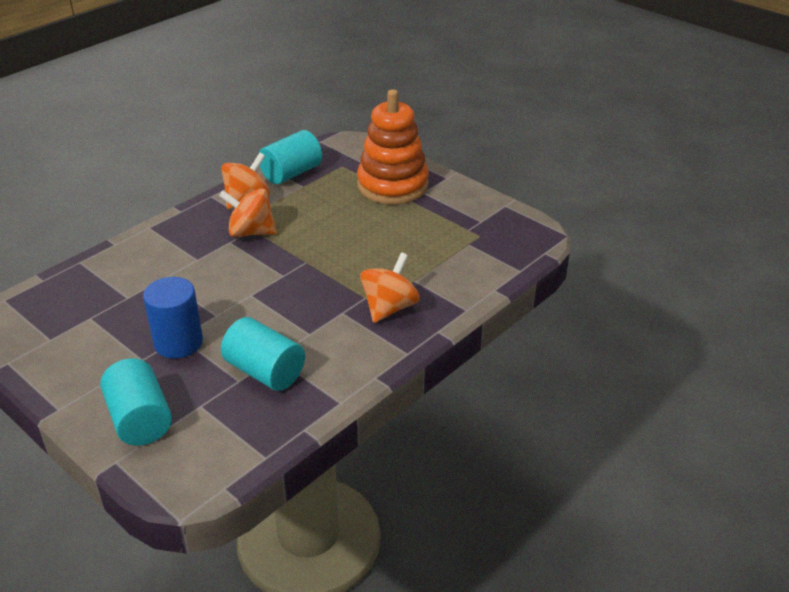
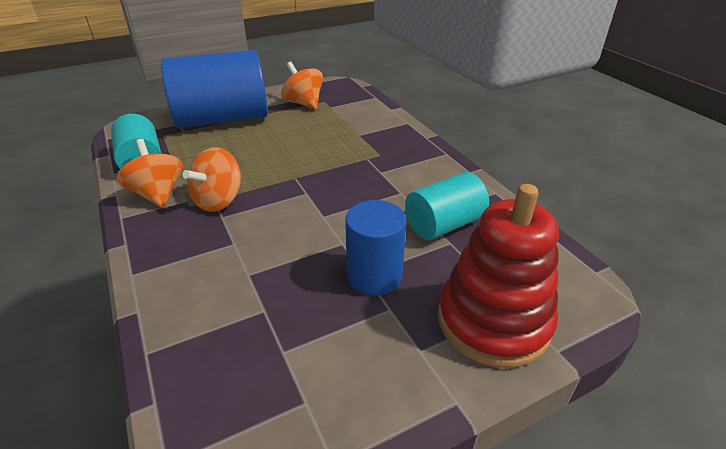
camera: 70 degrees left, 0 degrees up
turquoise cylinder [100,358,172,446] -> red stacking toy [438,184,559,368]
orange stacking toy [357,89,429,205] -> blue cylinder [161,50,268,128]
orange spinning top [360,252,420,323] -> orange spinning top moved to [281,62,323,109]

